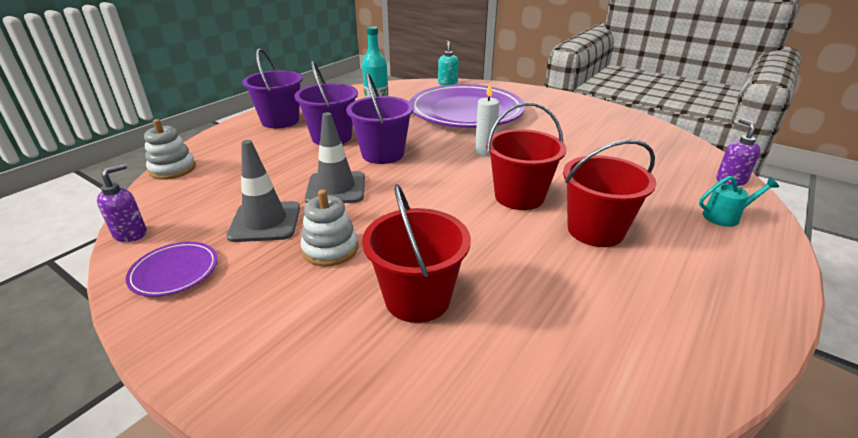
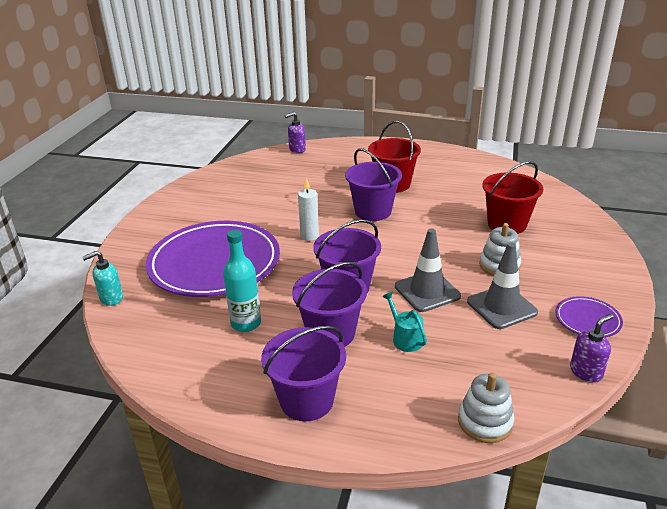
camera: 110 degrees left, 0 degrees up
purple soap dispenser [97,163,147,242] -> purple soap dispenser turned 135 degrees clockwise [570,314,614,383]
red bucket [486,102,566,210] -> purple bucket [345,148,402,221]
turquoise watering can [699,176,779,227] -> turquoise watering can moved to [382,292,427,352]

